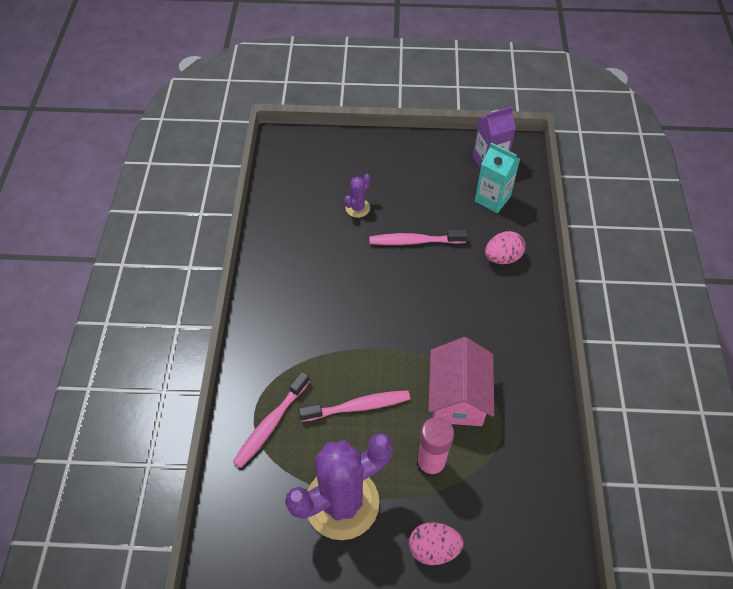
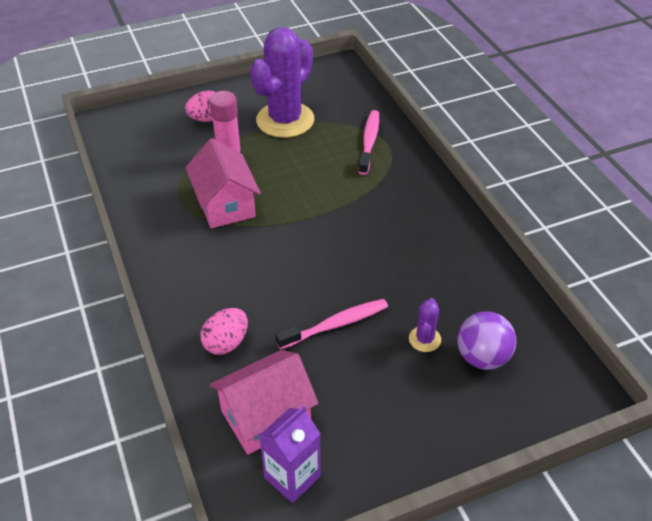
camera: 155 degrees right, 10 degrees down
pink toothbrush [299,390,410,422] -> none
turquoise carton [475,143,520,213] -> pink house [210,350,319,455]
none -> purple ball [457,311,516,370]

